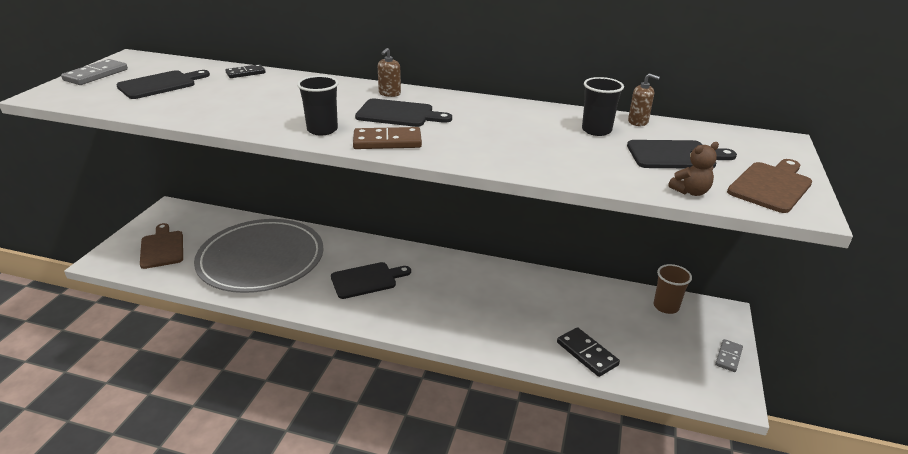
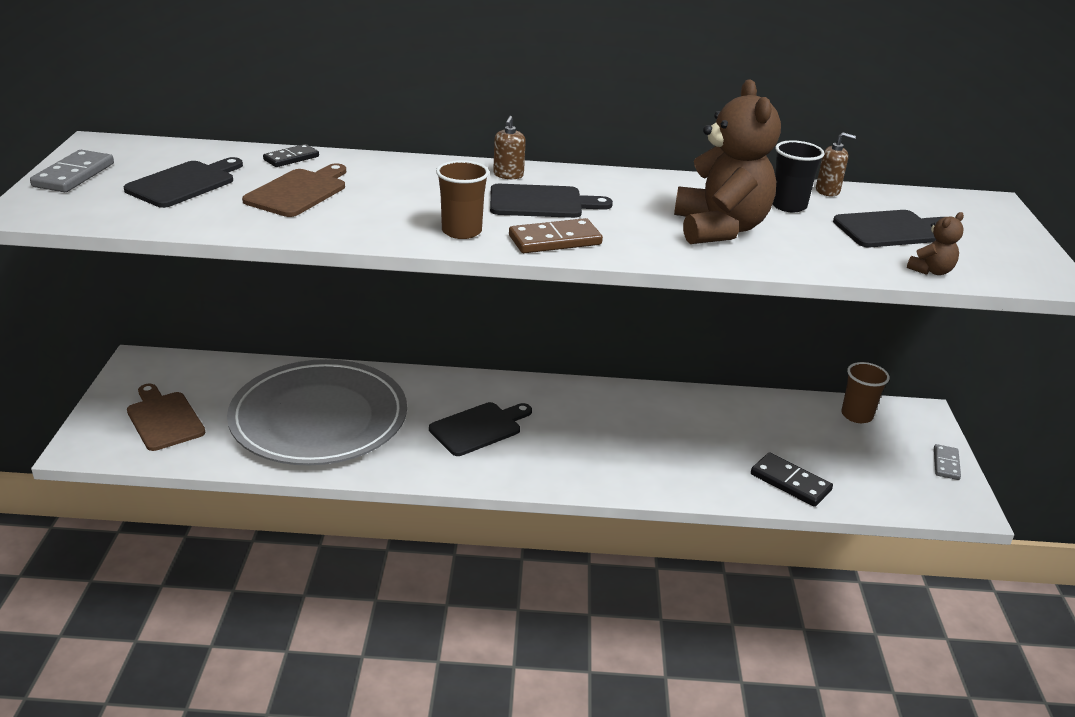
camera: 15 degrees left, 0 degrees up
black cup [297,75,339,136] -> brown cup [436,160,489,239]
brown cutting board [727,159,812,213] -> brown cutting board moved to [242,163,346,217]
none -> brown teddy bear [674,80,781,244]

